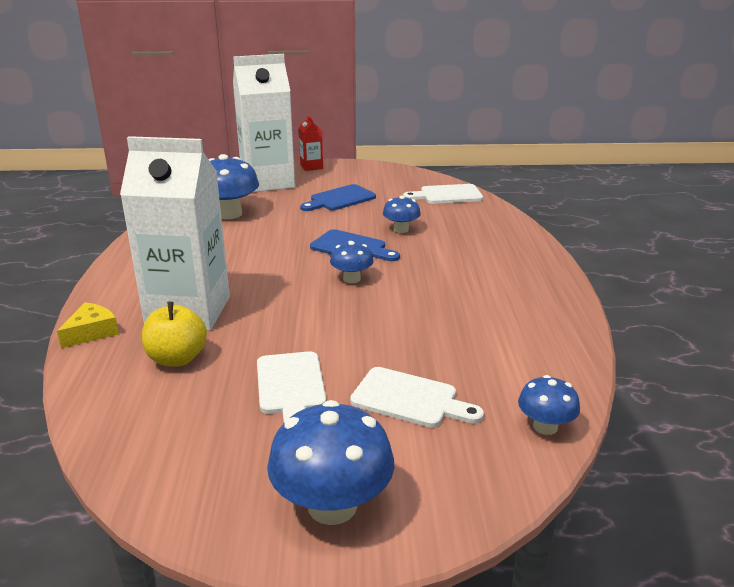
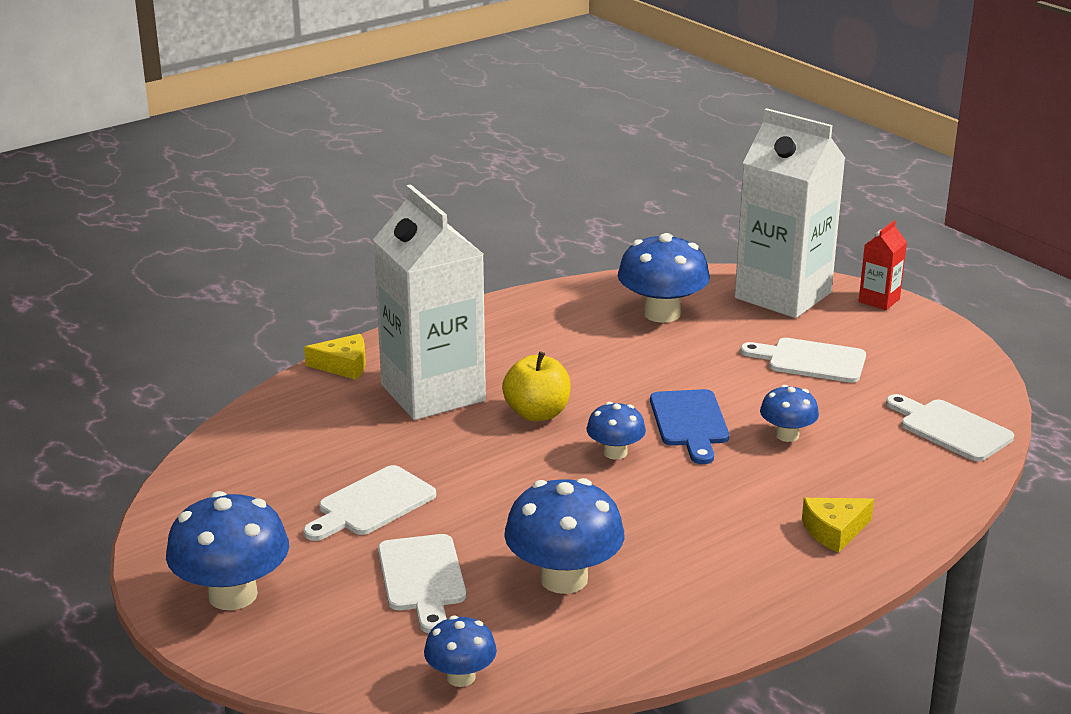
camera: 55 degrees right, 0 degrees up
yellow apple [142,302,207,366] -> yellow apple moved to [502,351,571,422]
blue cutting board [300,184,376,211] -> white cutting board [741,338,866,383]
none -> blue mushroom [504,478,624,594]
none -> yellow cheese [802,498,874,553]

